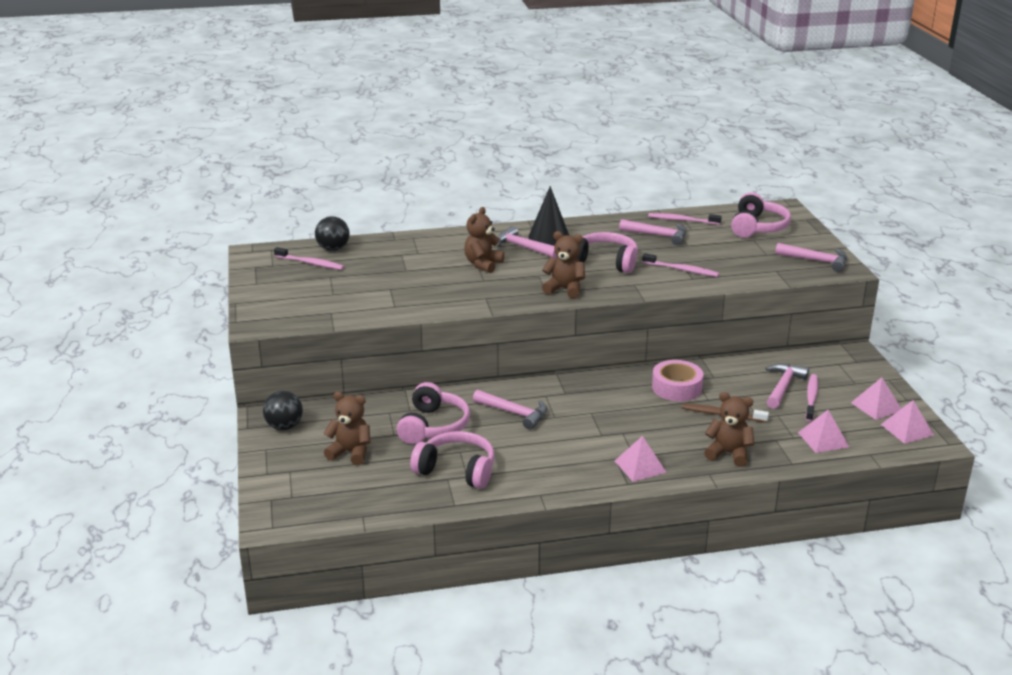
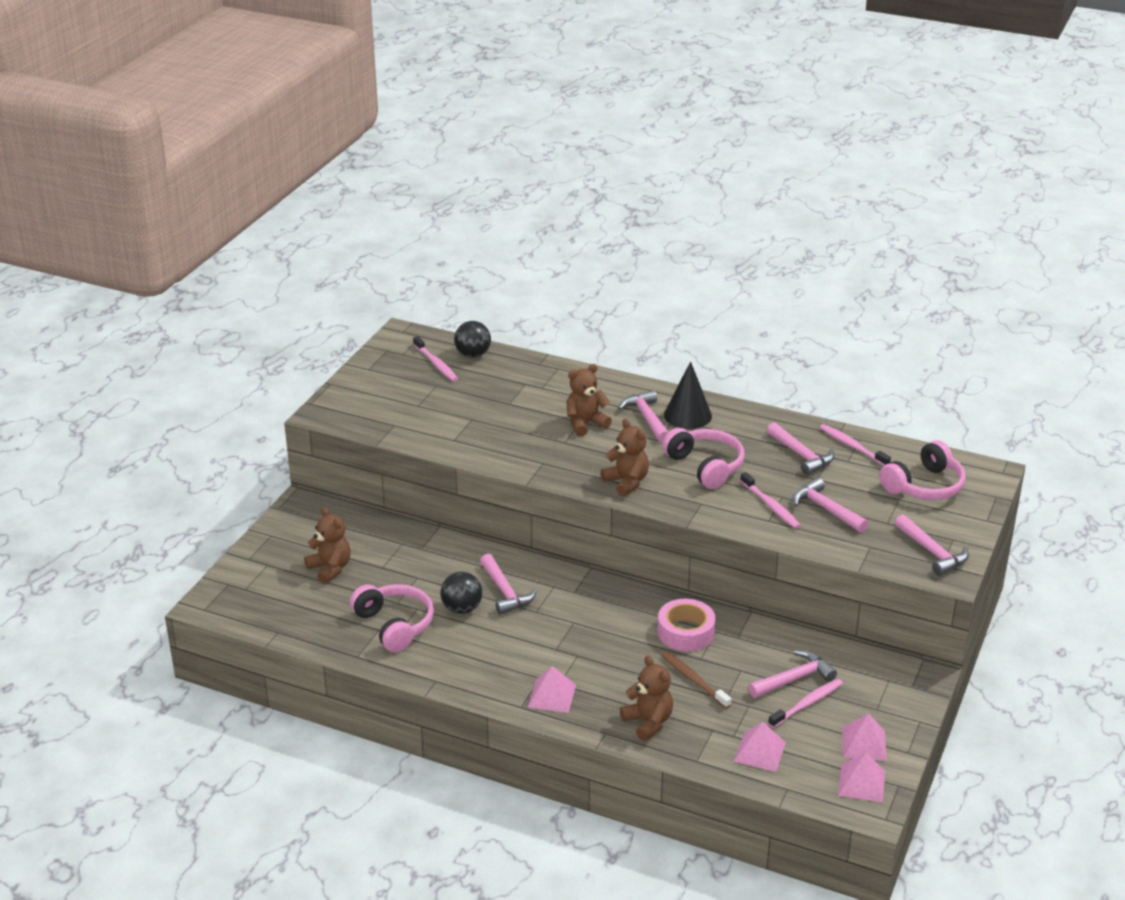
camera: 35 degrees right, 5 degrees up
black ball [263,391,303,430] -> black ball moved to [441,572,482,614]
pink headphones [397,382,470,444] -> none
none -> pink hammer [792,477,869,533]

